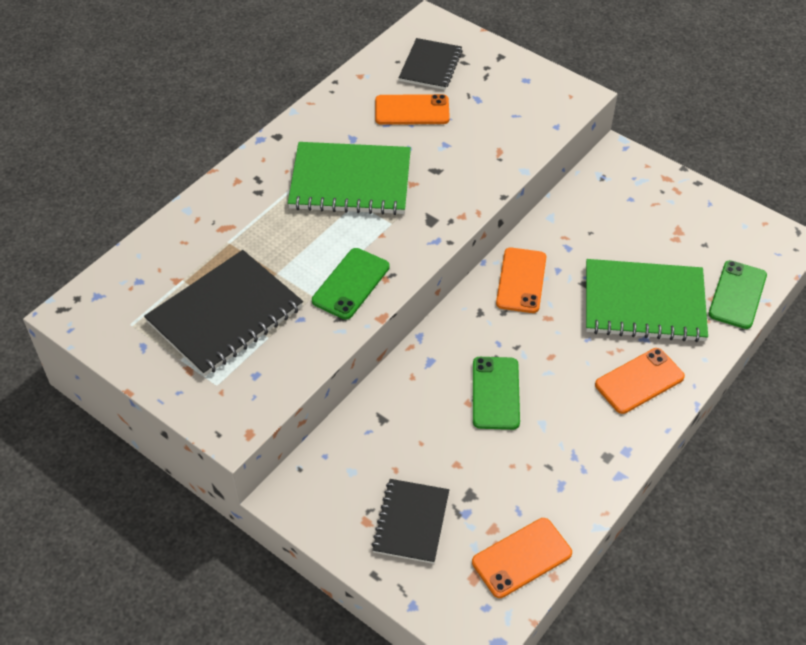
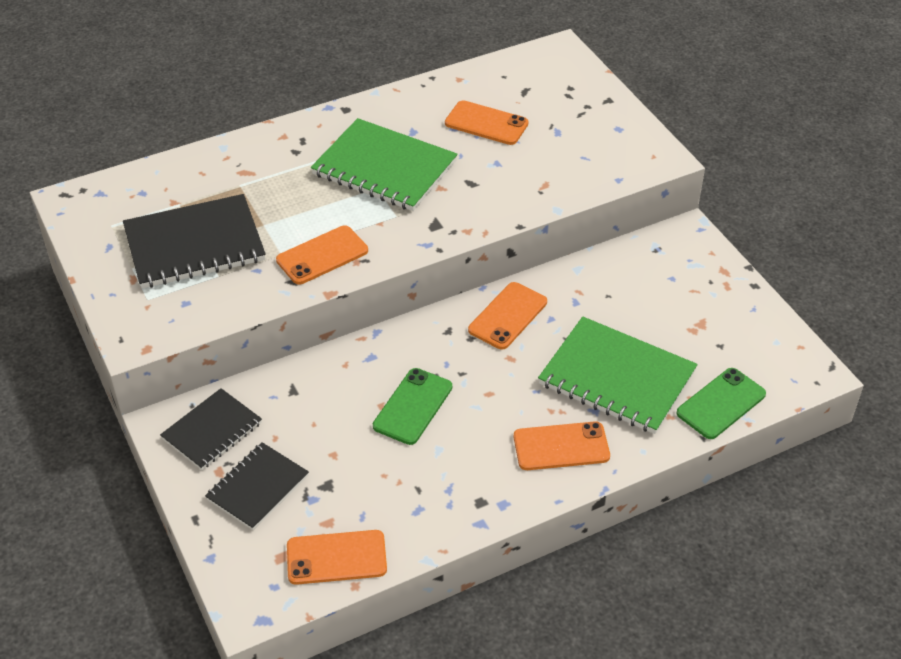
camera: 25 degrees right, 5 degrees down
green phone [312,248,390,320] -> orange phone [276,225,368,285]
black notebook [399,38,462,90] -> black notebook moved to [160,388,262,470]

